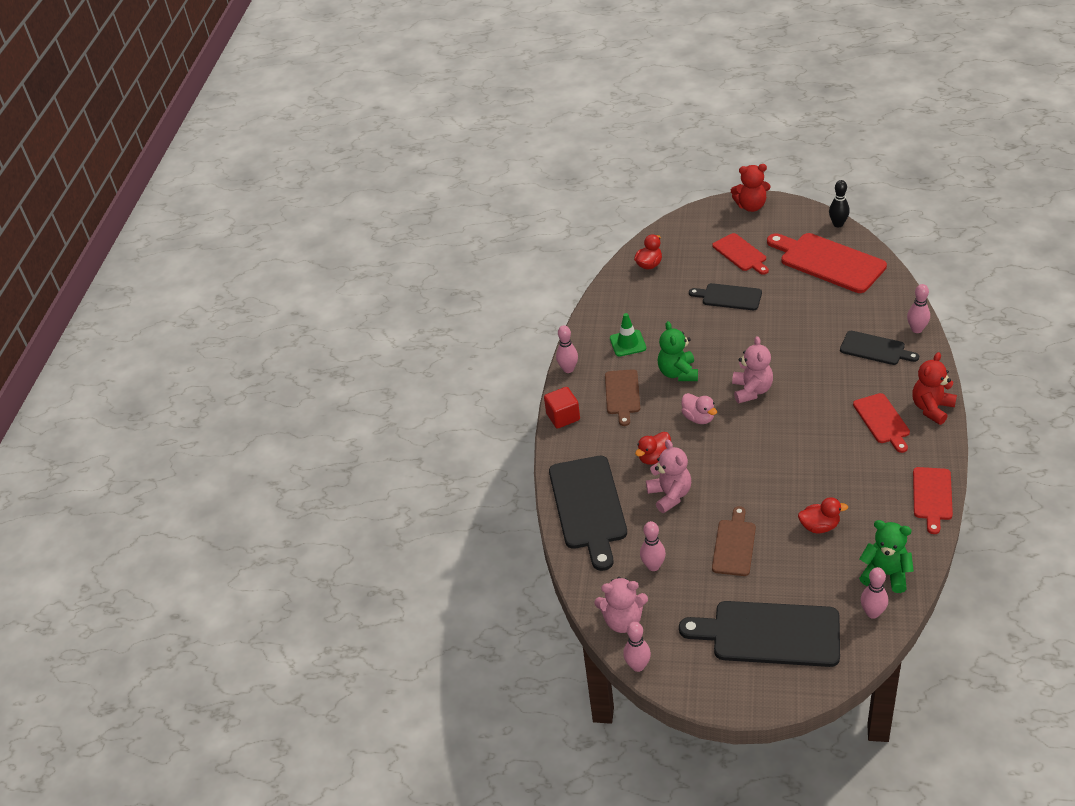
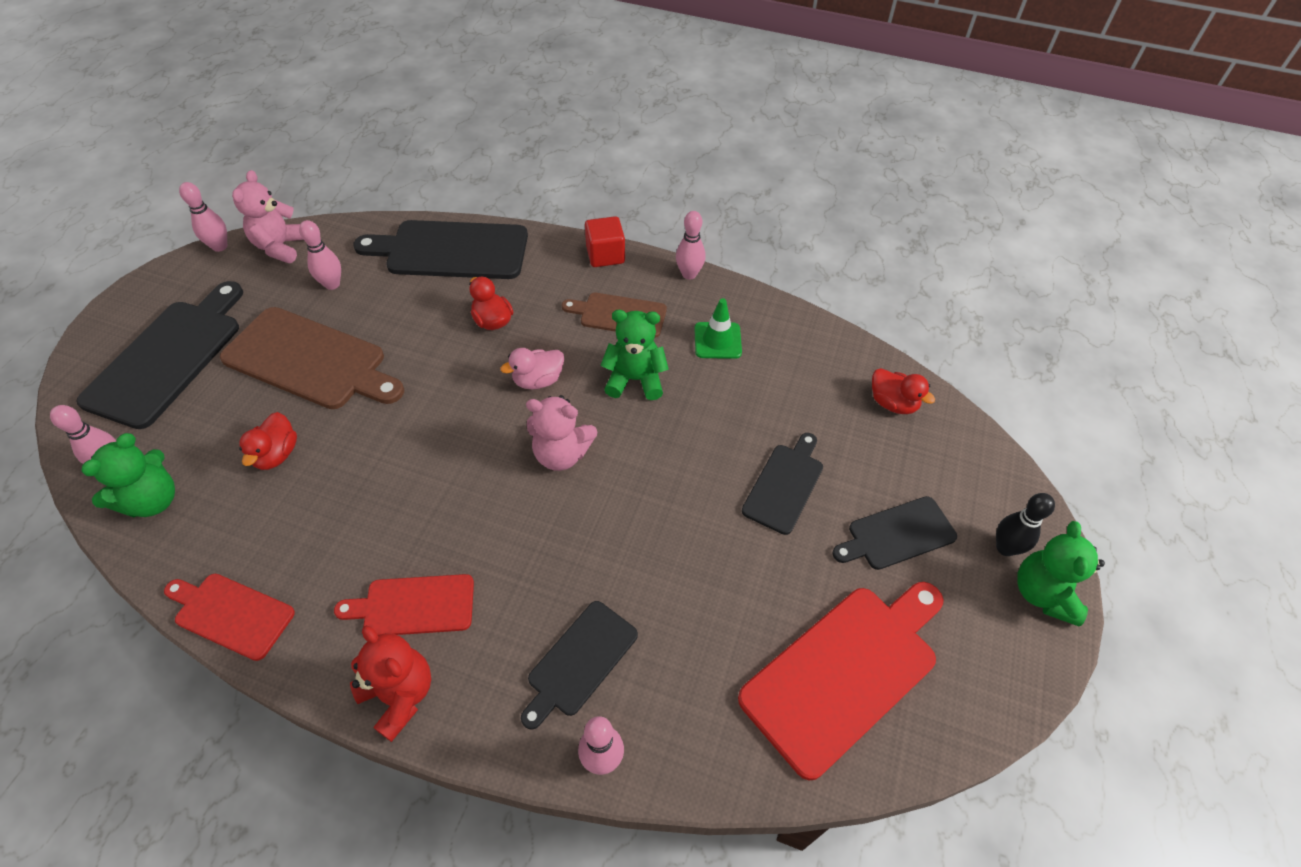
camera: 95 degrees right, 10 degrees up
pink teddy bear [646,440,691,513] -> none
red cutting board [712,233,769,275] -> black cutting board [832,496,957,570]
brown cutting board [712,506,756,576] -> brown cutting board [220,307,404,409], size x1.74
red teddy bear [731,164,771,212] -> green teddy bear [1017,521,1105,626]
black bowling pin [829,180,850,227] -> black bowling pin moved to [996,493,1055,556]

